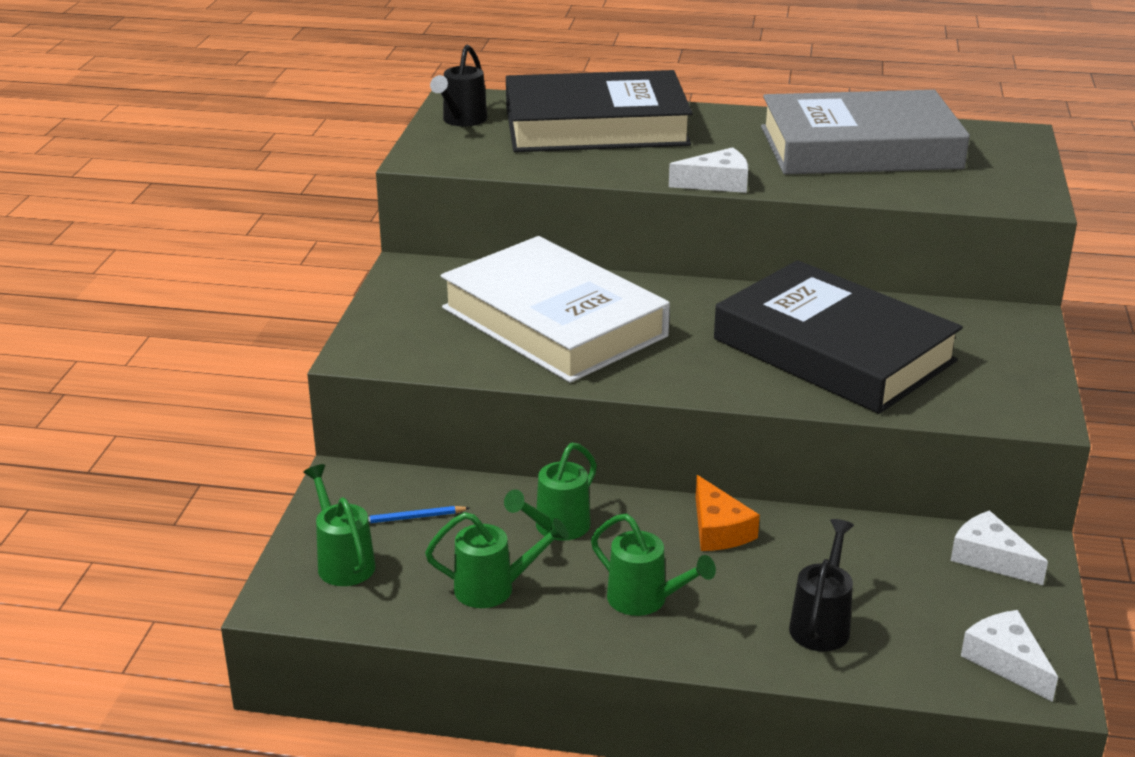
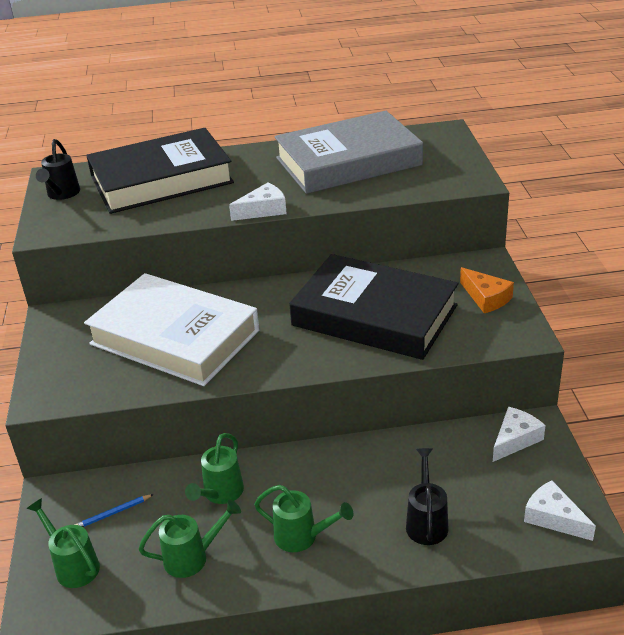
camera: 15 degrees left, 5 degrees up
orange cheese [696,475,760,551] -> orange cheese moved to [460,267,514,313]
white cheese [951,510,1048,585] -> white cheese turned 105 degrees clockwise [493,407,546,462]

